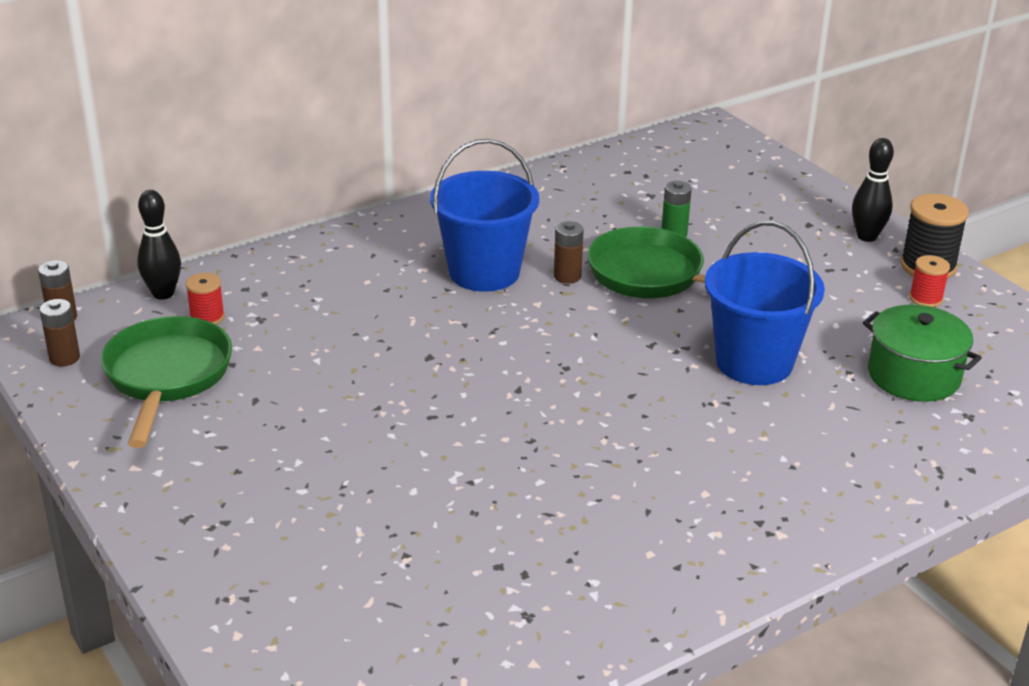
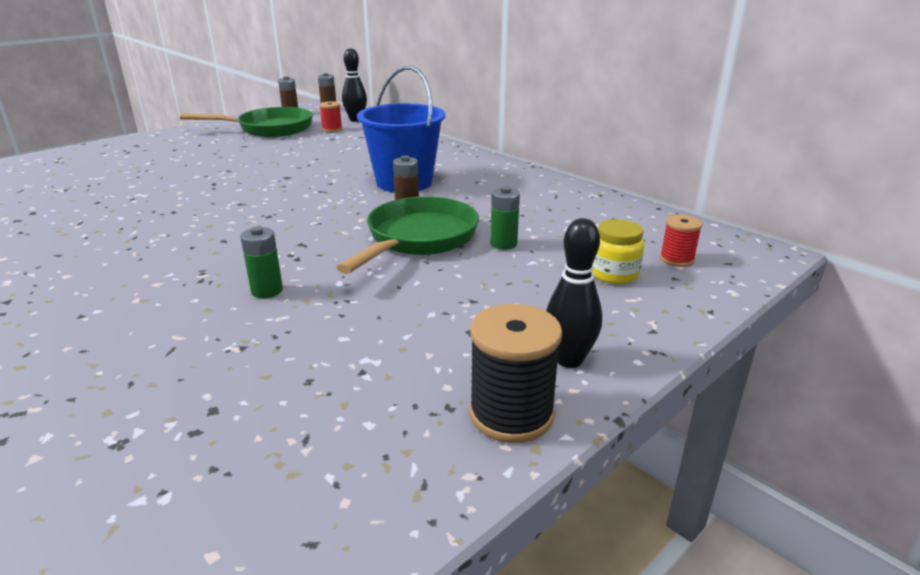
camera: 80 degrees right, 5 degrees down
blue bucket [705,221,825,385] -> green battery [240,226,283,298]
green pot [863,305,982,402] -> none
red spool [909,255,950,307] -> red spool moved to [660,215,702,267]
none -> yellow jar [592,219,644,284]

